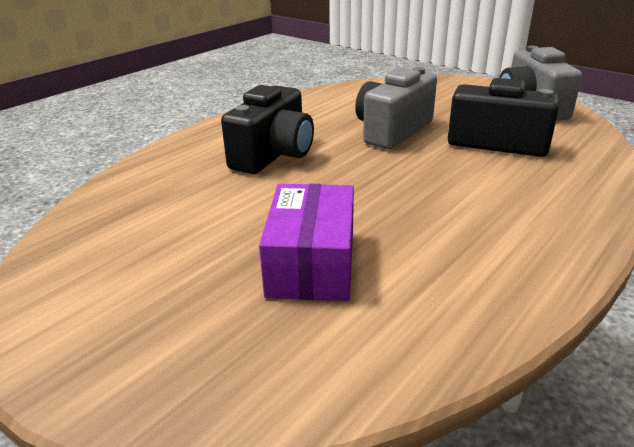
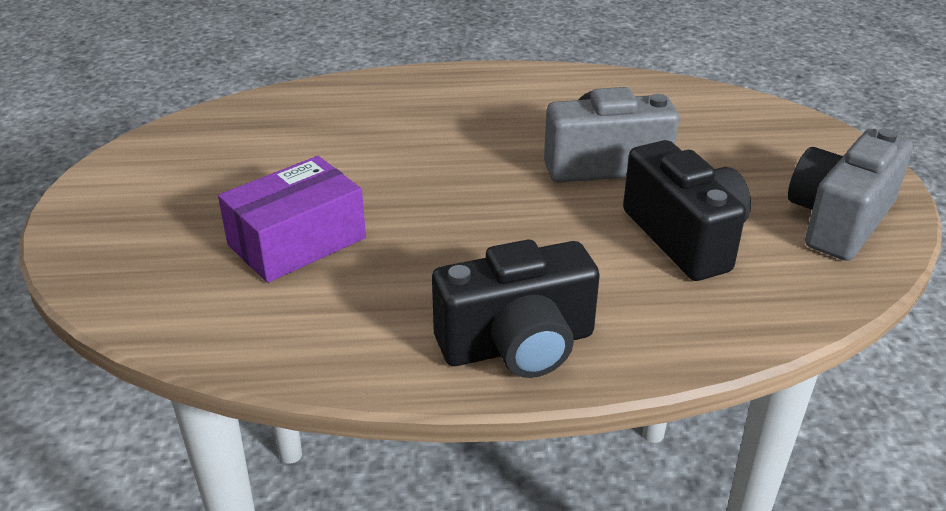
camera: 45 degrees right, 5 degrees up
black camera [221,85,314,174] -> black camera moved to [432,240,600,378]

